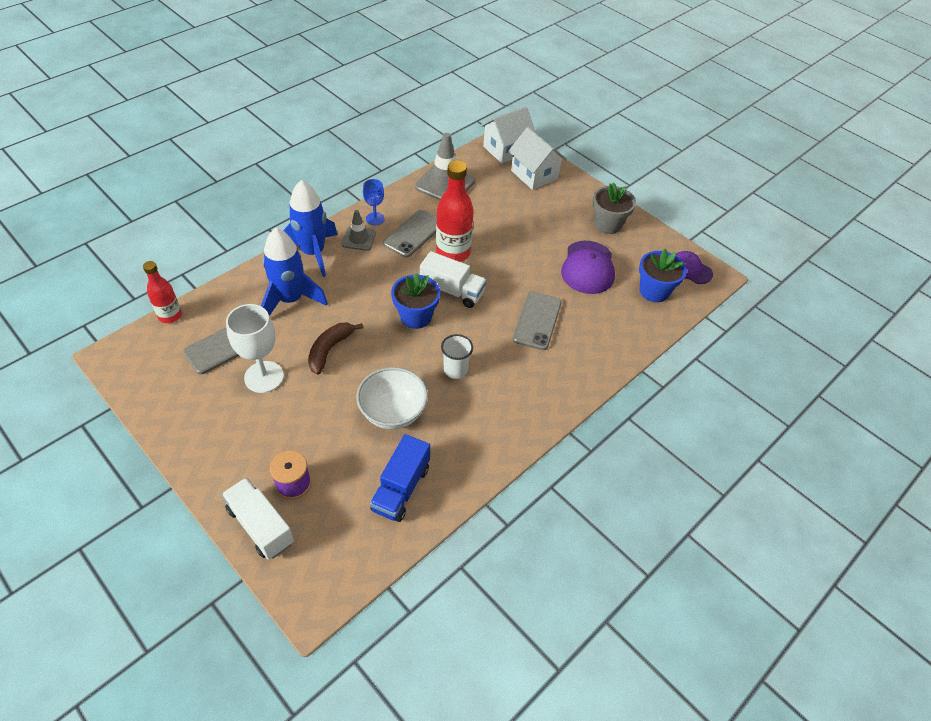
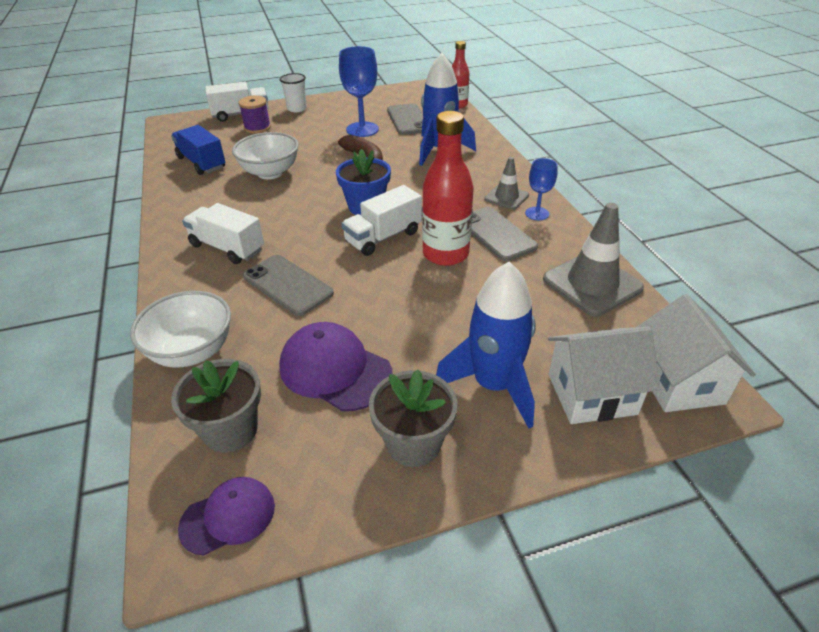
camera: 120 degrees right, 10 degrees down
white goblet [226,304,284,393] -> blue goblet [339,46,379,137]
blue rocket [283,180,338,277] -> blue rocket moved to [436,262,536,429]
white cup [441,334,473,379] -> white cup moved to [280,73,307,112]
blue flower pot [639,249,687,302] -> grey flower pot [171,359,261,453]
none -> white bowl [130,291,231,367]
none -> white truck [182,203,264,264]

